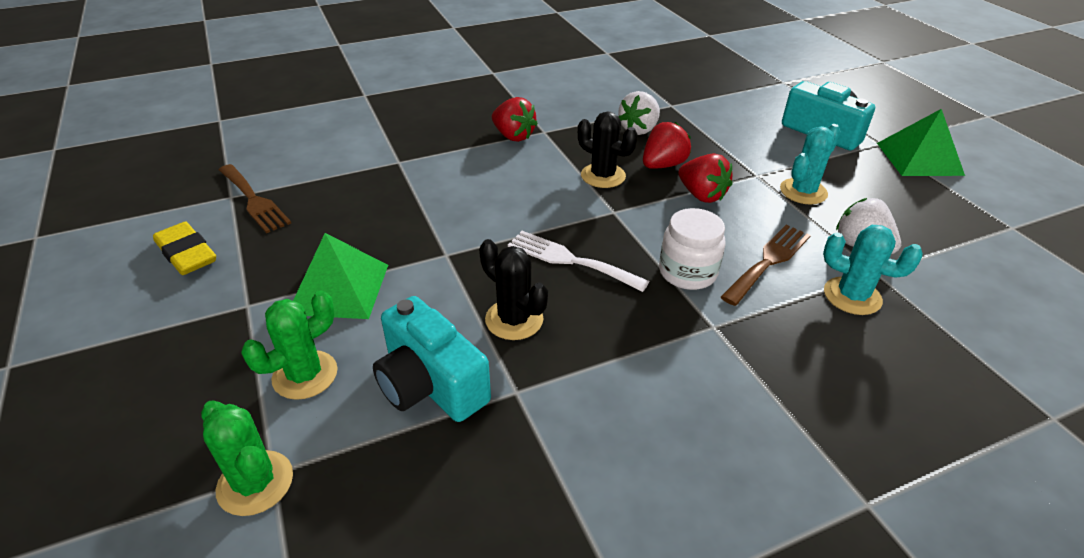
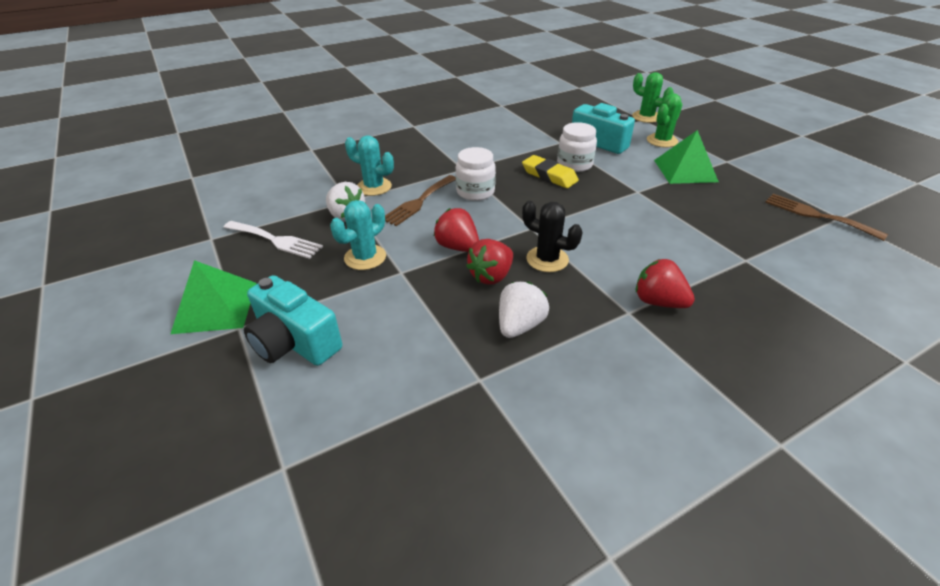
camera: 175 degrees right, 0 degrees up
yellow eraser [153,222,216,275] -> yellow eraser moved to [522,155,579,188]
black cactus [479,239,548,340] -> white jar [557,122,597,172]
white fork [508,231,650,292] -> white fork moved to [223,221,323,259]

